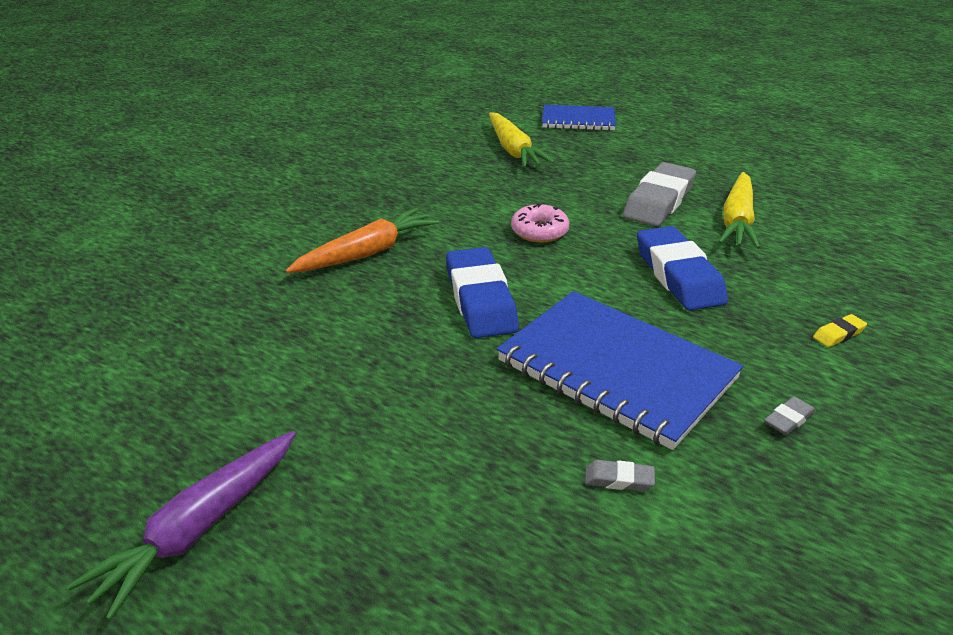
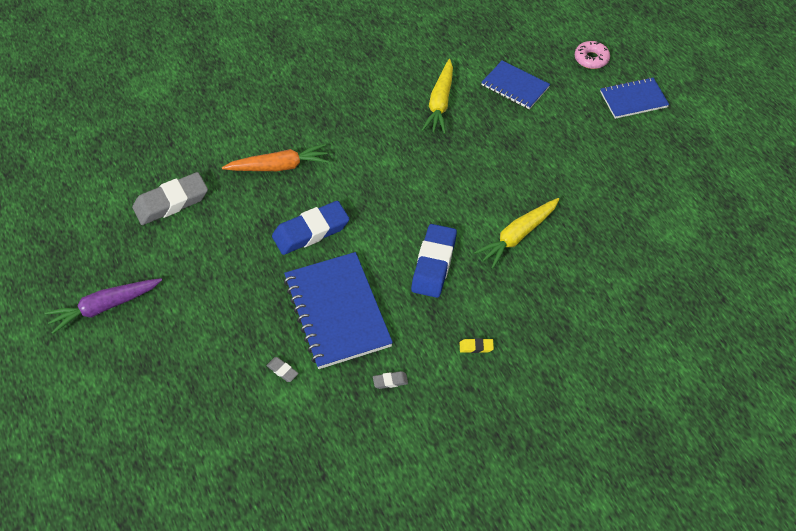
camera: 30 degrees right, 20 degrees up
blue eraser [446,247,519,338] -> blue eraser turned 45 degrees clockwise [272,201,349,255]
pink donut [511,203,569,243] -> pink donut moved to [575,41,610,69]
grey eraser [623,162,696,226] -> grey eraser moved to [132,172,208,225]
none -> blue notebook [600,77,669,119]

